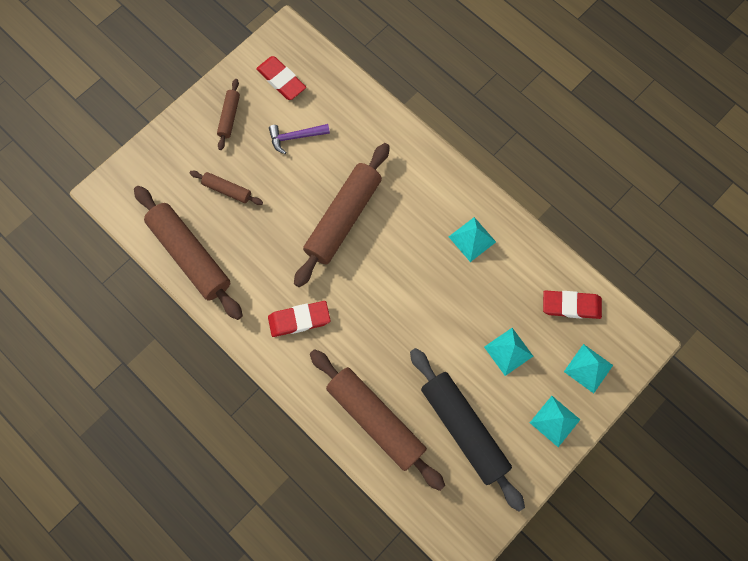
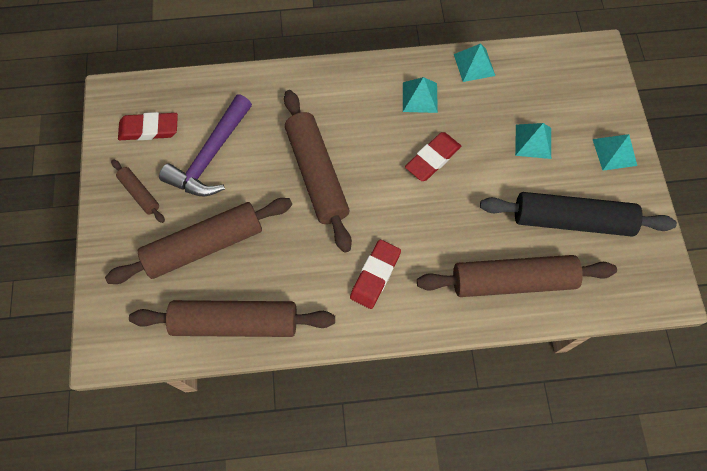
camera: 50 degrees left, 5 degrees down
brown rolling pin [190,171,263,205] -> brown rolling pin [105,198,292,284], size x2.10
purple hammer [269,124,330,154] -> purple hammer [159,94,252,197], size x1.78
red eraser [543,290,602,319] -> red eraser moved to [405,132,461,181]
turquoise pyramid [564,344,613,393] -> turquoise pyramid moved to [454,43,495,82]

